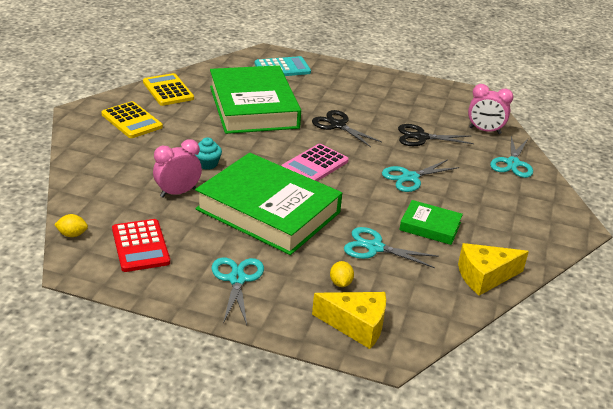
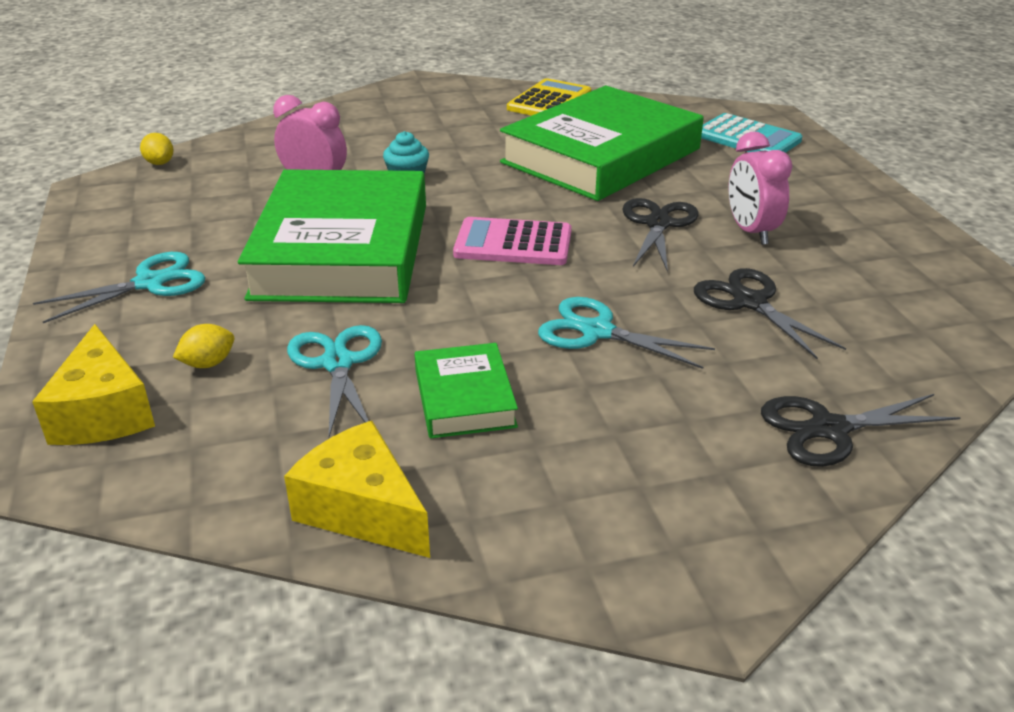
camera: 60 degrees right, 0 degrees up
yellow calculator [101,101,163,138] -> none
red calculator [112,219,170,272] -> none
pink clock [468,84,513,134] -> pink clock moved to [729,132,792,245]
turquoise scissors [490,136,533,178] -> black scissors [761,394,961,467]

